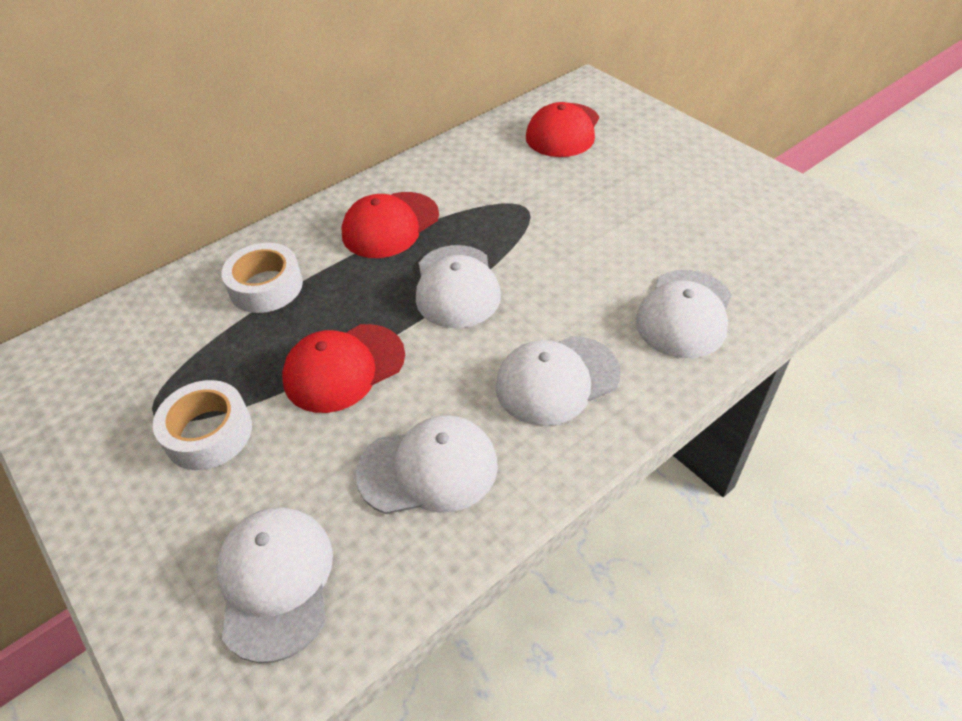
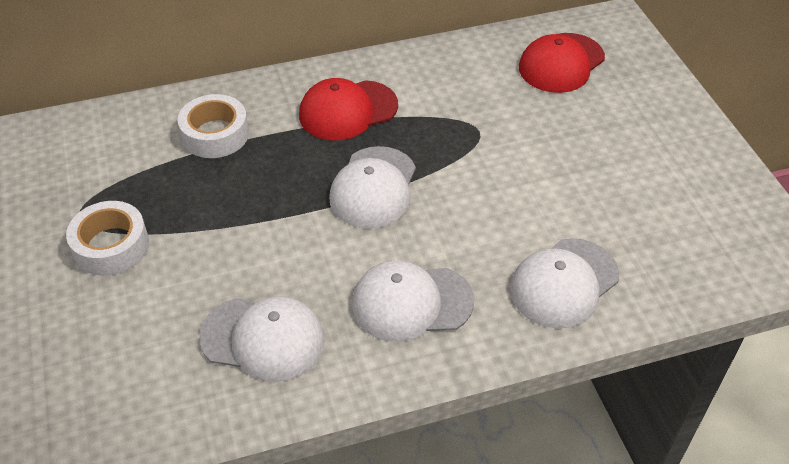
camera: 20 degrees right, 0 degrees up
white cap [216,507,333,663] -> none
red cap [282,324,405,413] -> none

